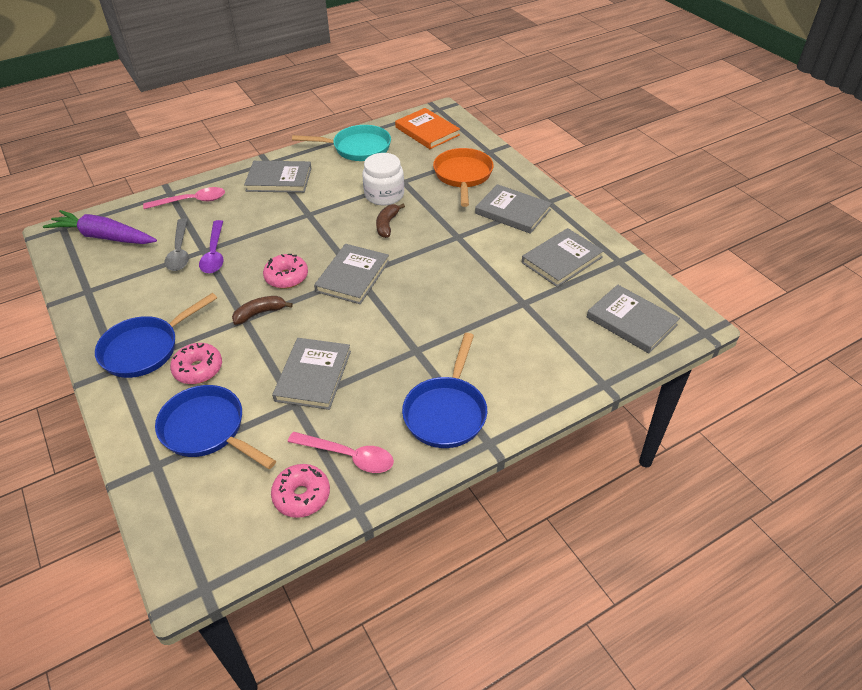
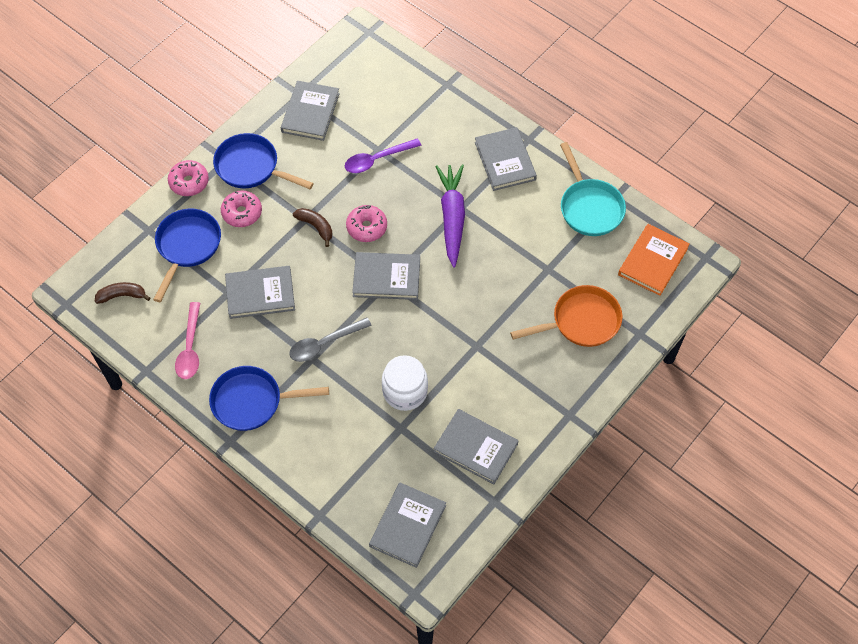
camera: 70 degrees right, 15 degrees up
purple carrot [43,210,157,244] -> purple carrot moved to [435,164,465,268]
pink spoon [143,187,225,209] -> none
grey spoon [164,218,189,271] -> grey spoon moved to [289,317,372,362]
pink donut [271,464,330,518] -> pink donut moved to [168,160,209,196]
white jar [362,153,404,205] -> white jar moved to [382,355,428,411]
brown banana [376,204,405,238] -> brown banana moved to [95,282,150,304]
grey book [475,184,552,234] -> grey book moved to [281,81,340,141]

